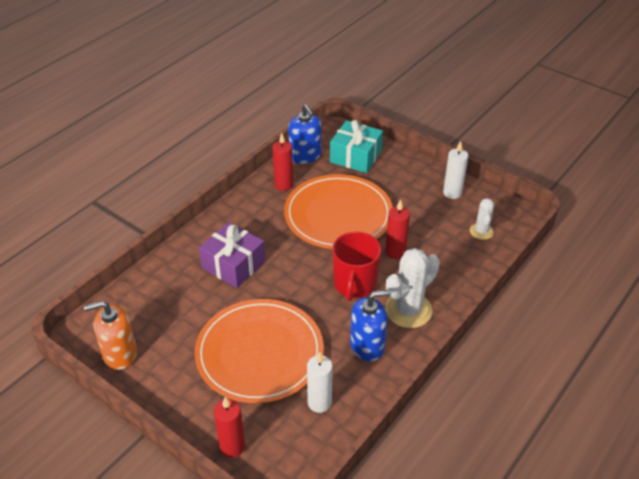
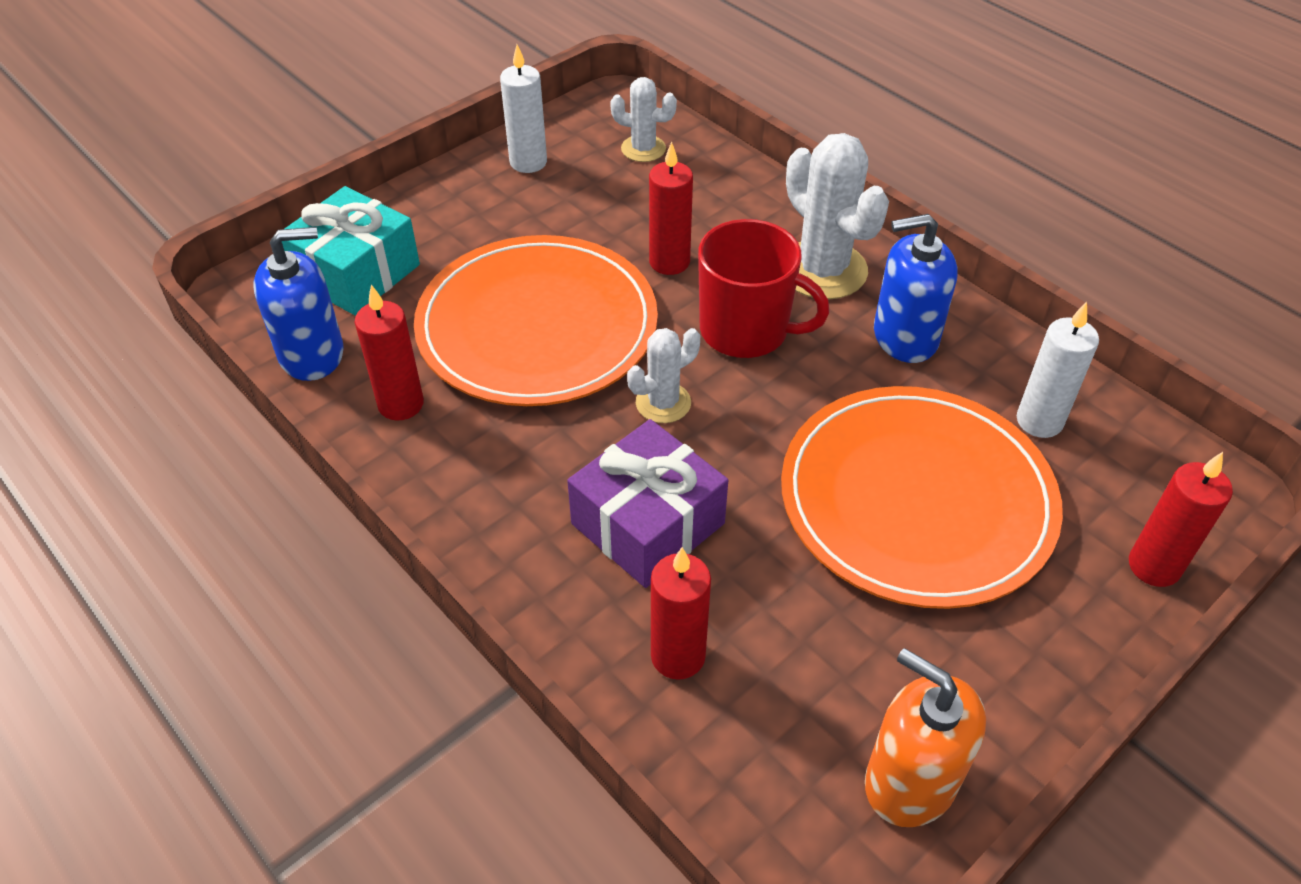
camera: 80 degrees left, 5 degrees up
orange soap dispenser [84,301,137,370] -> orange soap dispenser turned 135 degrees clockwise [865,648,986,827]
blue soap dispenser [350,290,391,362] -> blue soap dispenser turned 90 degrees counterclockwise [874,214,958,363]
none -> white cactus [627,328,700,423]
none -> red candle [651,547,711,680]

